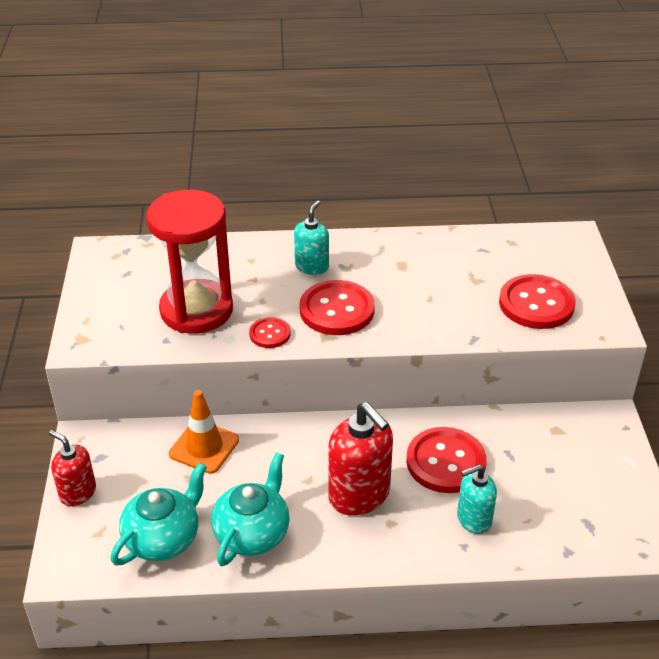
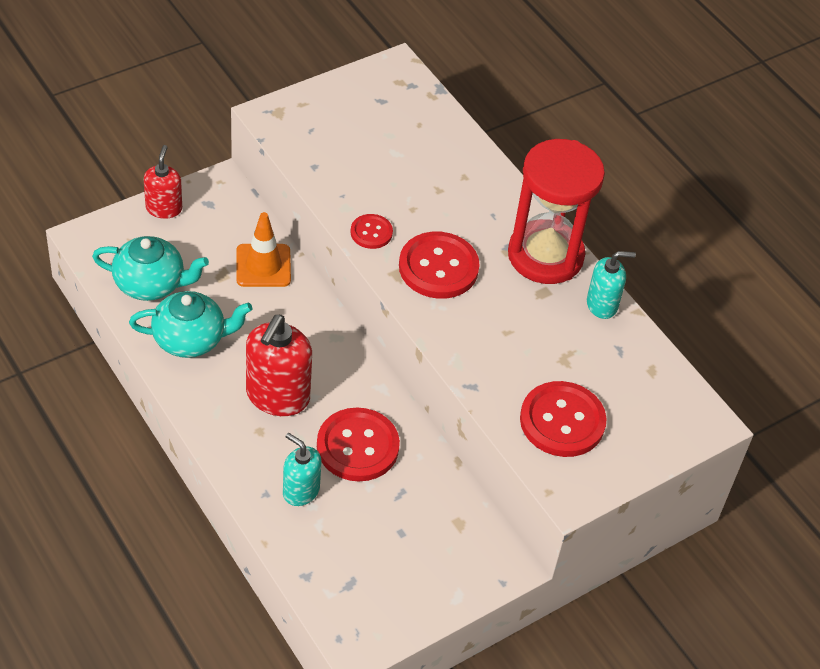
camera: 55 degrees right, 10 degrees up
red hourglass [146,190,233,334] -> red hourglass moved to [508,139,605,284]
turquoise soap dispenser [294,200,329,275] -> turquoise soap dispenser moved to [587,251,636,319]

